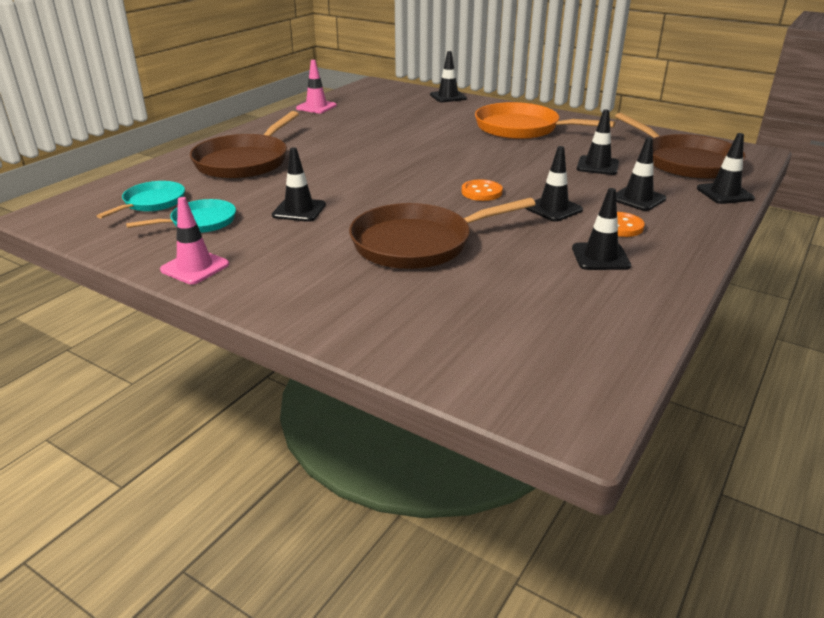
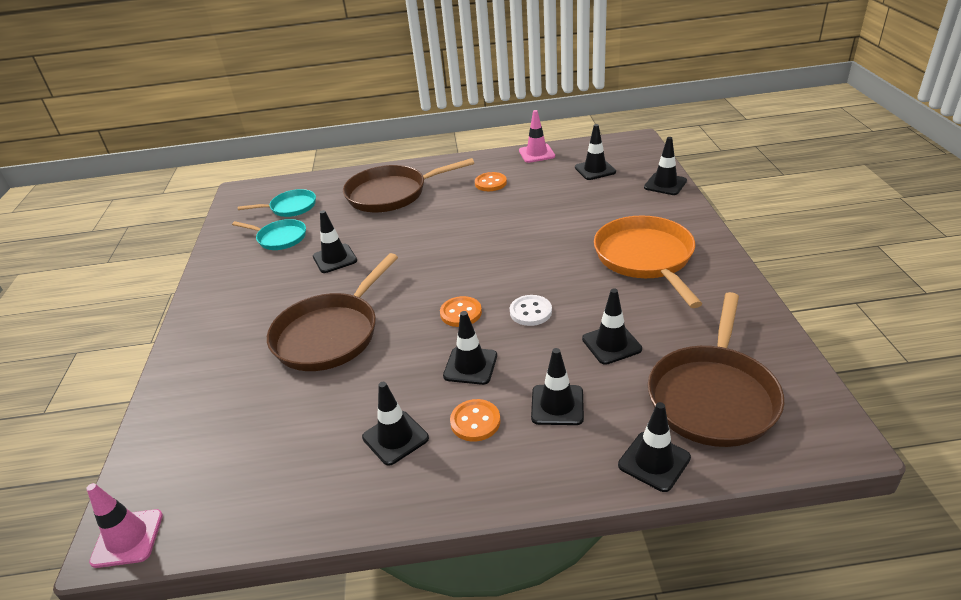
camera: 55 degrees right, 5 degrees up
pink traffic cone [160,197,229,284] -> pink traffic cone moved to [86,483,163,568]
brown pan [349,198,536,269] -> brown pan turned 90 degrees counterclockwise [267,253,398,371]
none -> orange button [475,172,507,191]
none -> white button [510,295,552,326]
none -> black traffic cone [575,124,616,180]

